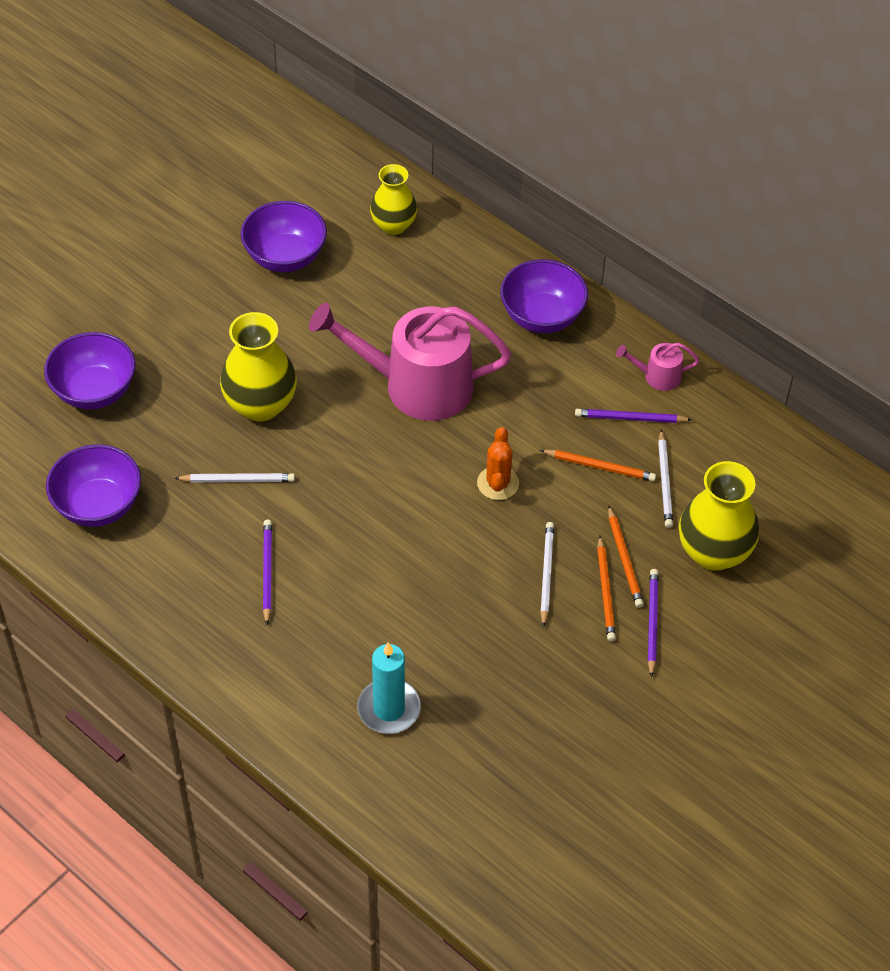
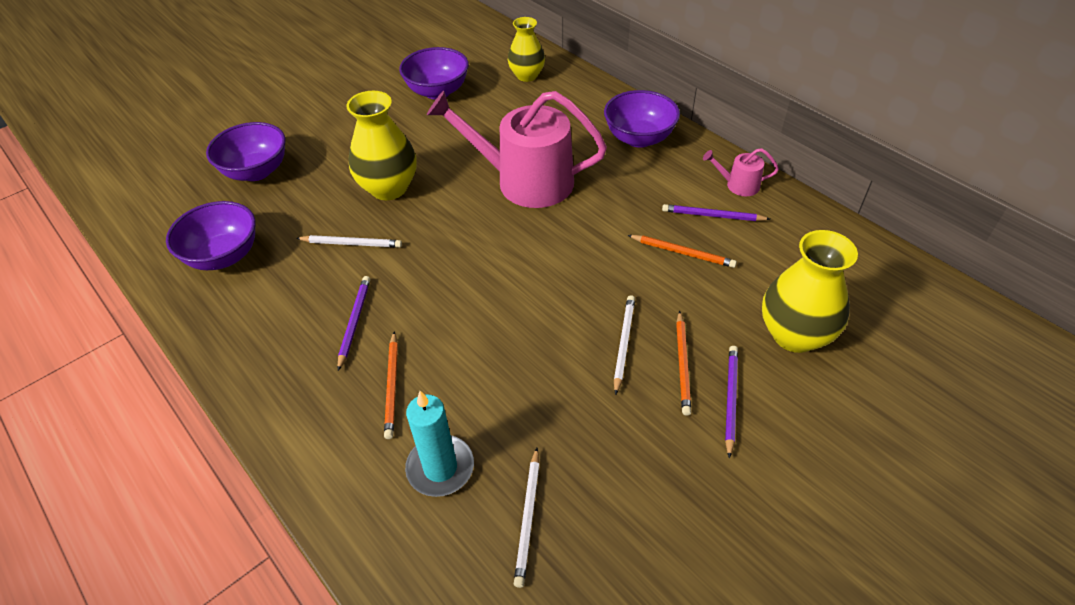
camera: 10 degrees right, 5 degrees down
orange cactus [477,427,519,500] -> none
orange pencil [608,505,644,608] -> orange pencil moved to [384,331,398,439]
white pencil [658,429,673,528] -> white pencil moved to [514,448,540,588]

